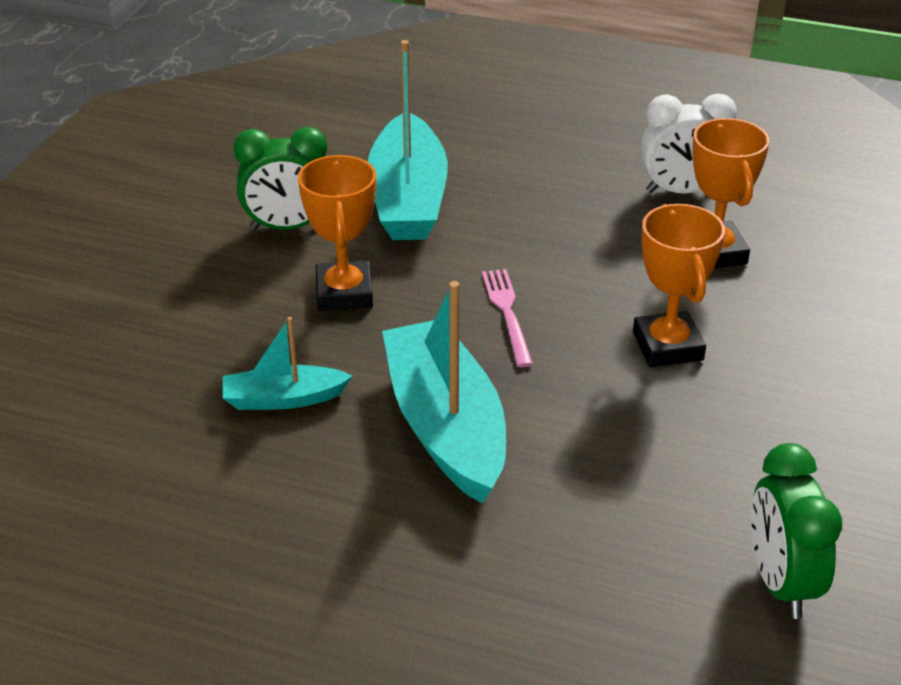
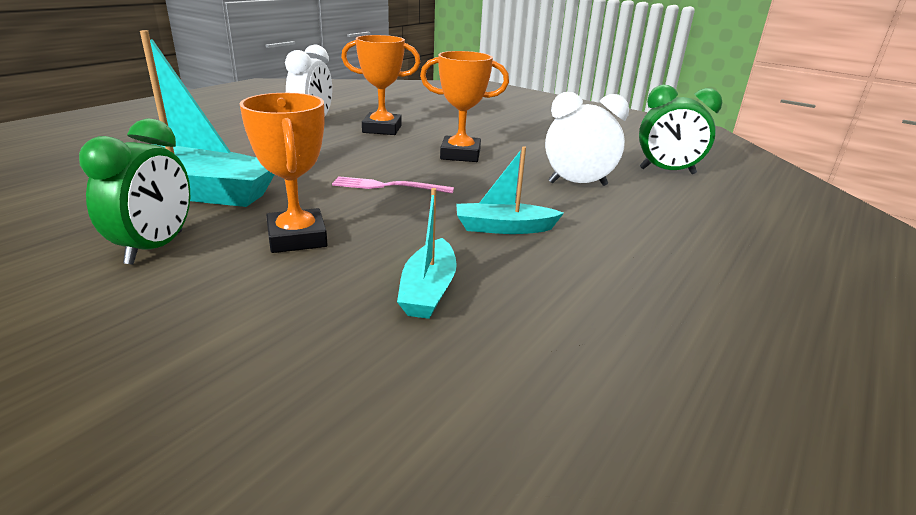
camera: 75 degrees left, 10 degrees down
orange trophy [298,155,376,311] -> orange trophy turned 60 degrees clockwise [240,93,328,253]
turquoise boat [382,281,506,504] -> turquoise boat [456,146,564,234], size x0.53
none -> white clock [545,92,629,186]

